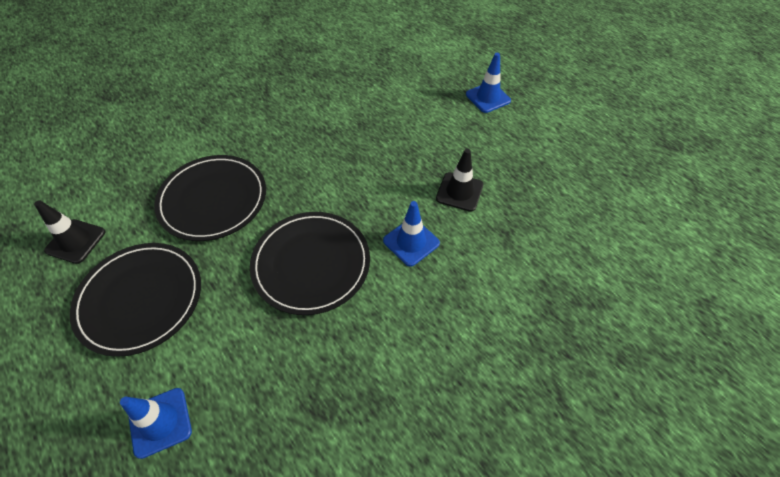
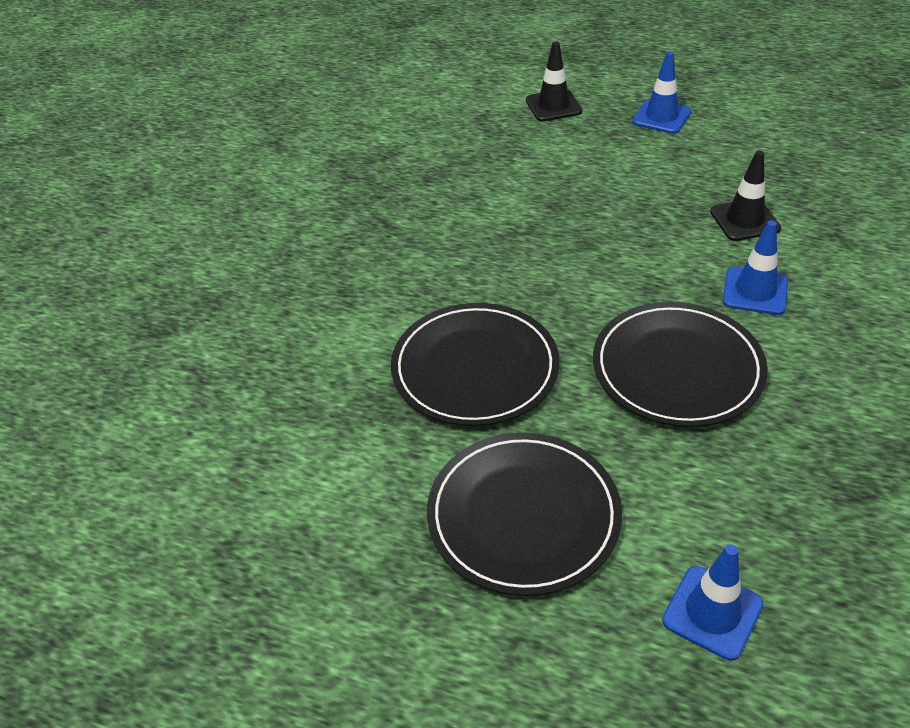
camera: 30 degrees left, 10 degrees down
black traffic cone [34,200,105,264] -> black traffic cone moved to [526,41,582,122]

